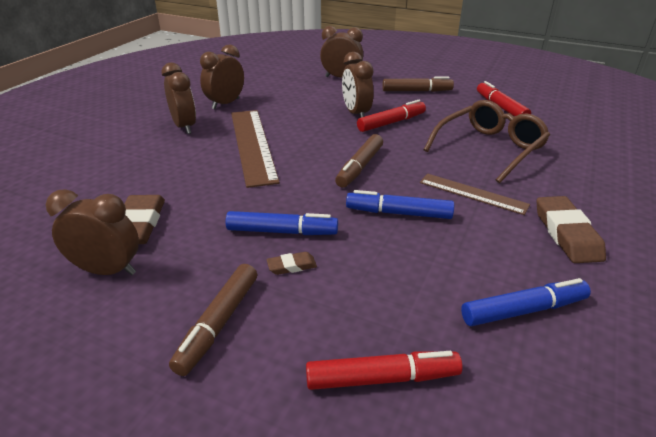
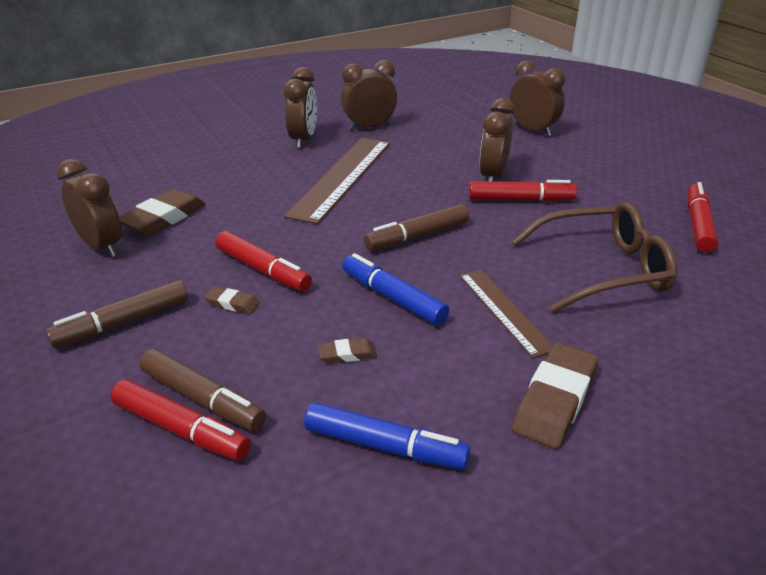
camera: 35 degrees right, 0 degrees up
blue marker [225,211,338,235] -> red marker [215,231,312,291]
brown marker [382,77,454,92] -> brown marker moved to [140,349,266,432]
none -> brown eraser [318,338,377,364]

